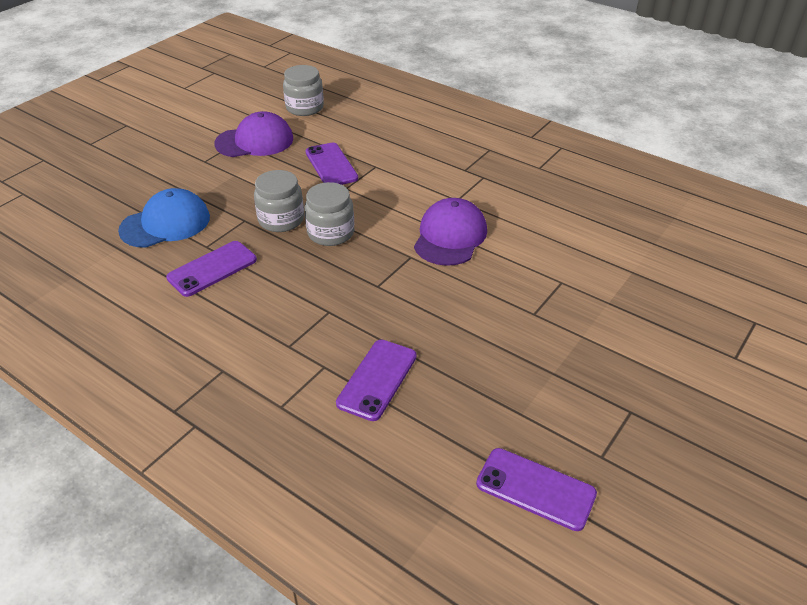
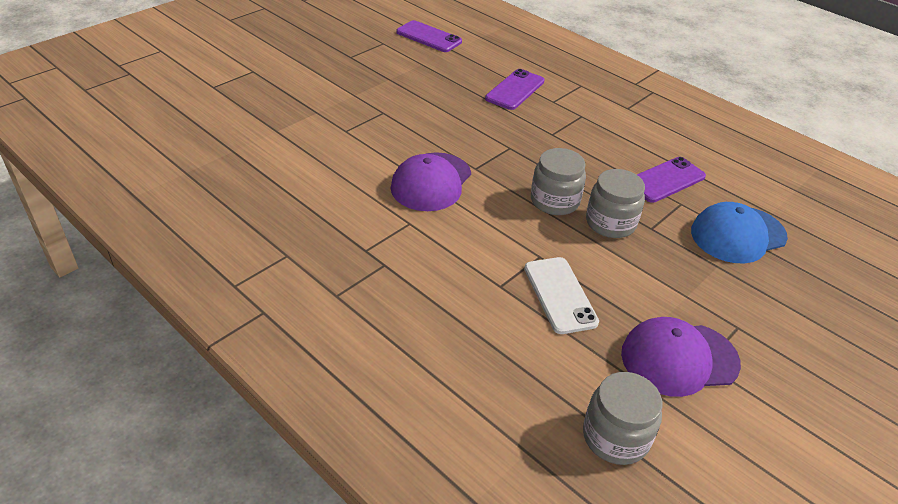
camera: 175 degrees left, 0 degrees up
purple phone [305,142,358,185] -> white phone [524,257,599,334]

